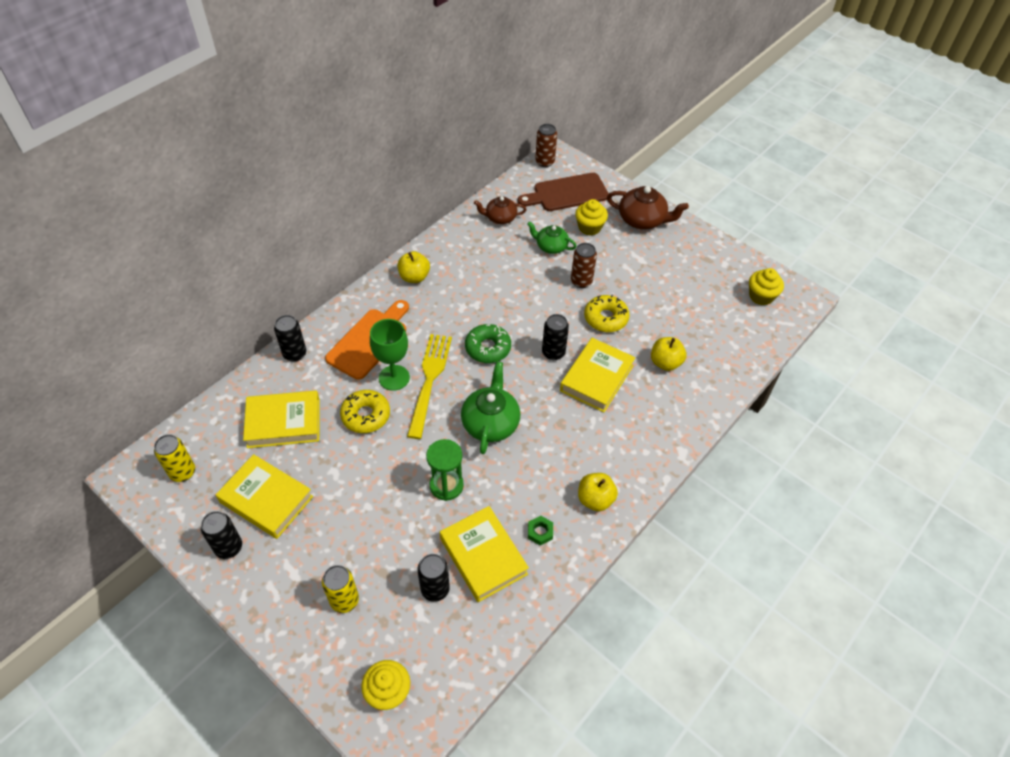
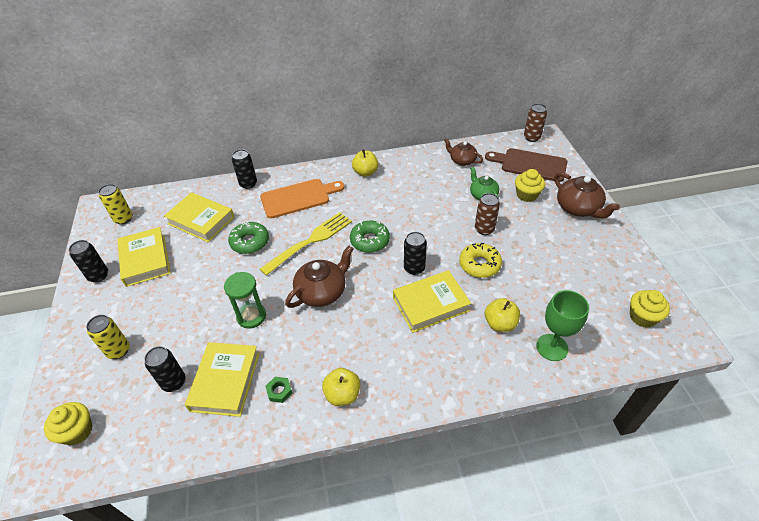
camera: 40 degrees right, 5 degrees down
yellow donut [340,390,390,433] -> green donut [228,222,269,254]
green goblet [370,319,410,391] -> green goblet moved to [536,290,589,361]
green teapot [461,362,520,454] -> brown teapot [285,246,353,308]

